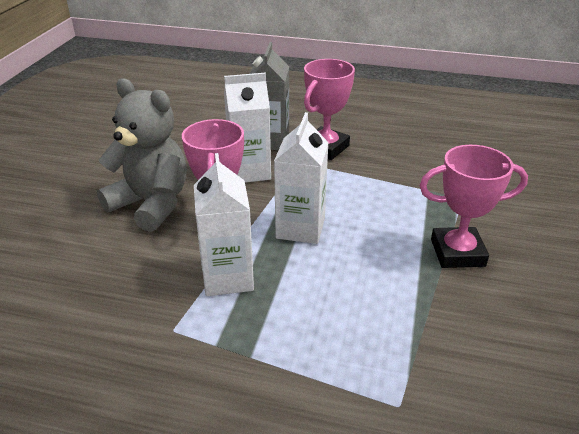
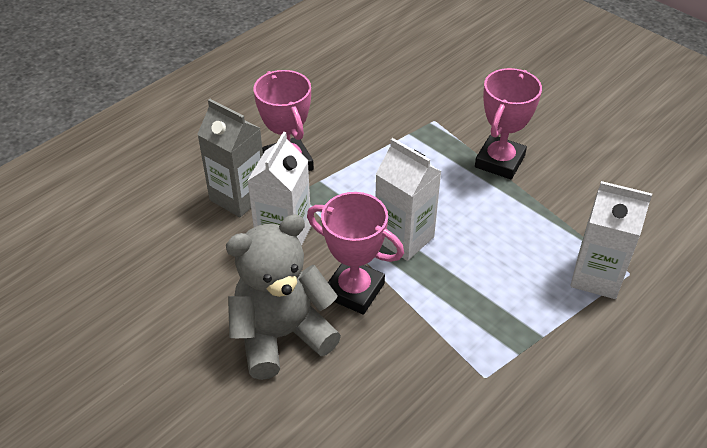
camera: 60 degrees left, 10 degrees up
white carton [194,153,254,296] -> white carton moved to [570,181,652,299]

